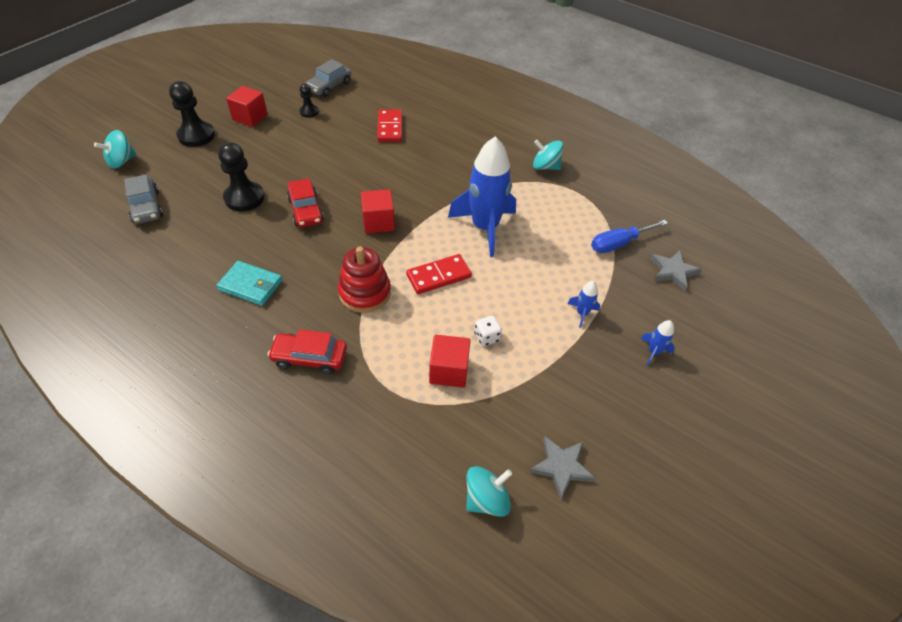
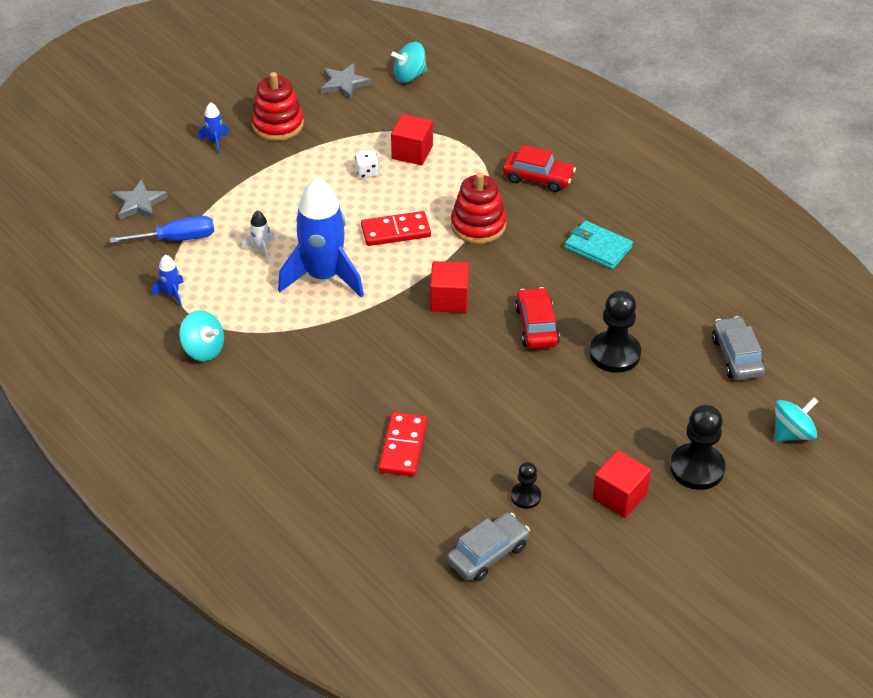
camera: 165 degrees left, 5 degrees down
blue rocket [567,281,600,328] -> blue rocket moved to [152,254,184,307]
none -> white rocket [242,210,275,263]
none -> red stacking toy [251,72,304,141]

